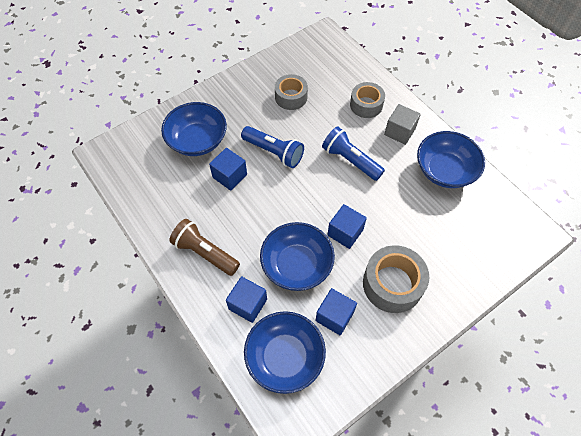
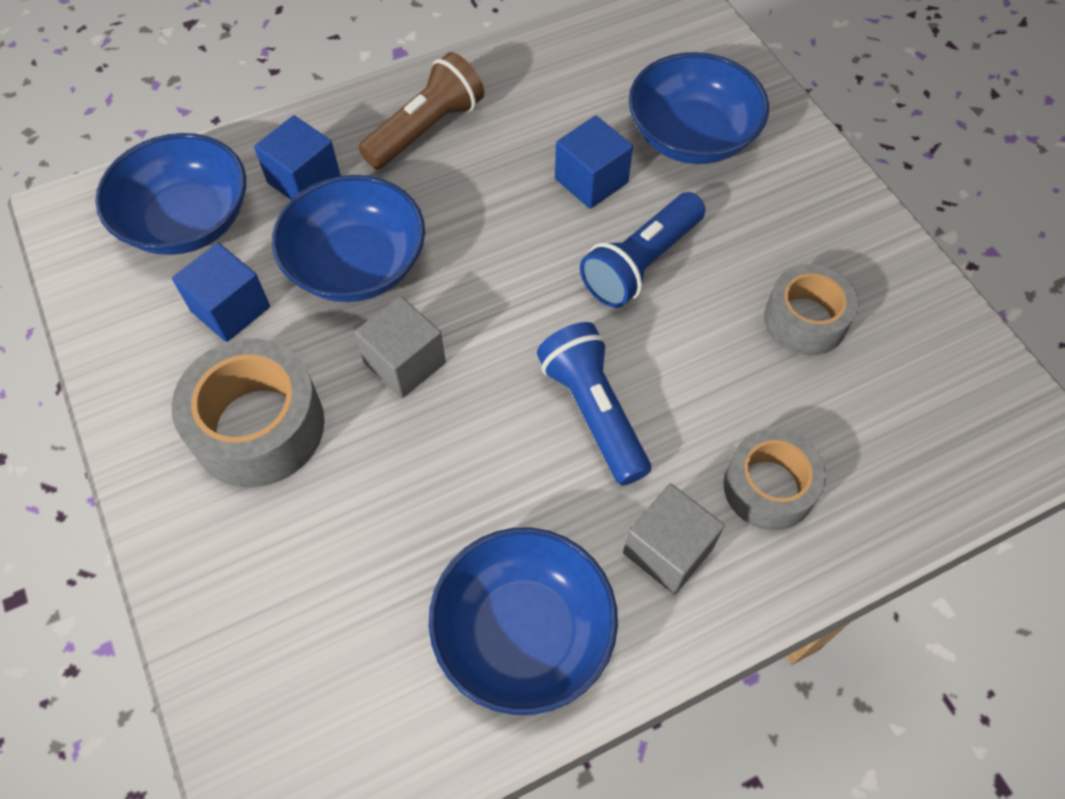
camera: 100 degrees right, 0 degrees up
blue flashlight [322,126,385,181] -> blue flashlight turned 75 degrees counterclockwise [537,322,651,486]
blue cube [327,204,367,249] -> grey cube [354,296,446,398]

